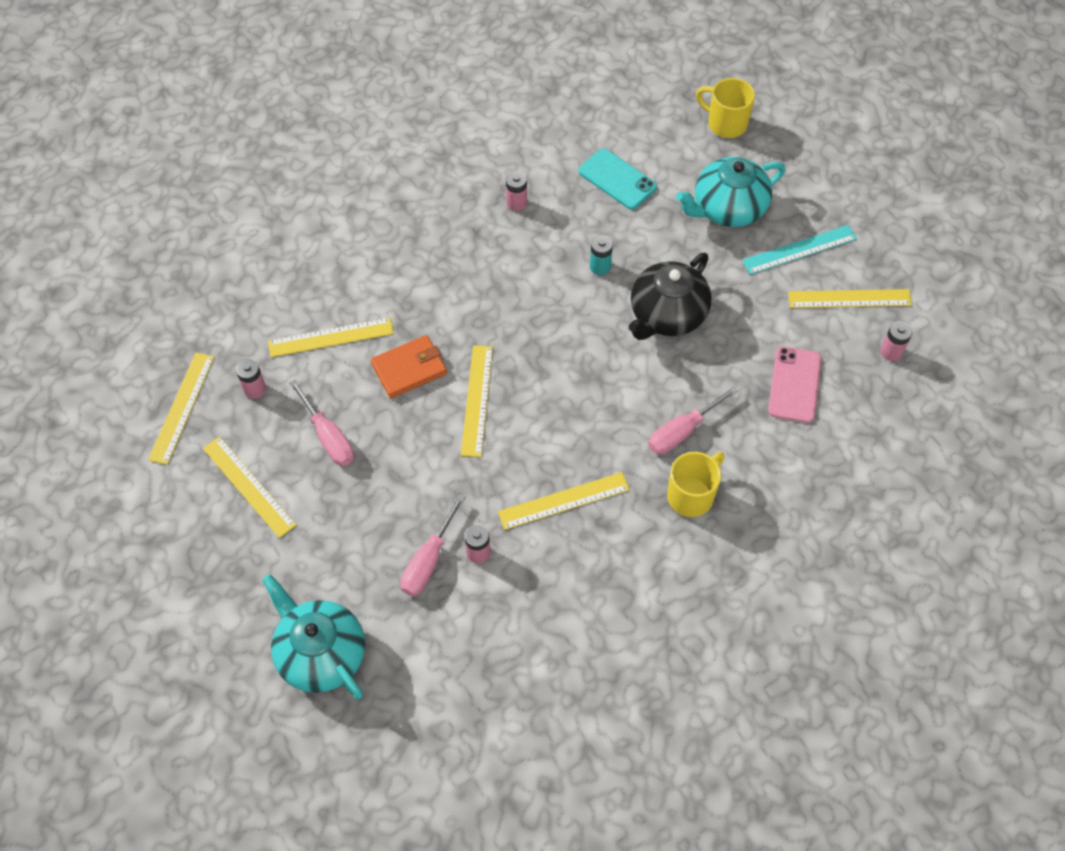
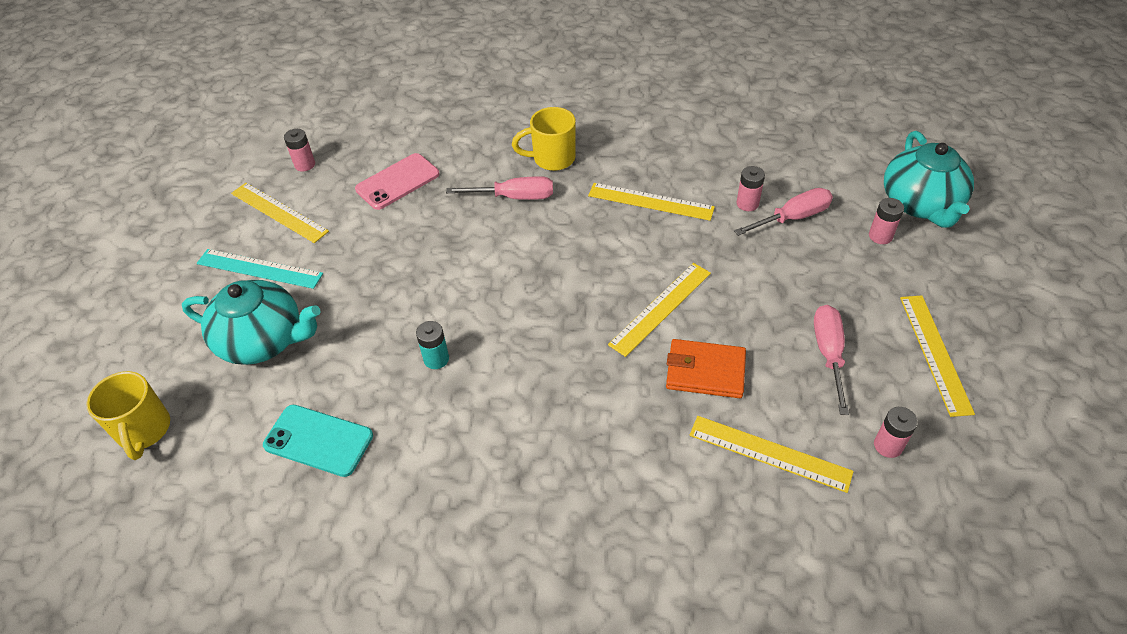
camera: 140 degrees left, 10 degrees down
yellow ruler [148,353,214,465] -> none
pink battery [506,171,527,211] -> pink battery moved to [869,198,904,244]
turquoise phone [578,148,657,210] -> turquoise phone turned 60 degrees counterclockwise [263,405,373,477]
black teapot [629,253,712,340] -> none

